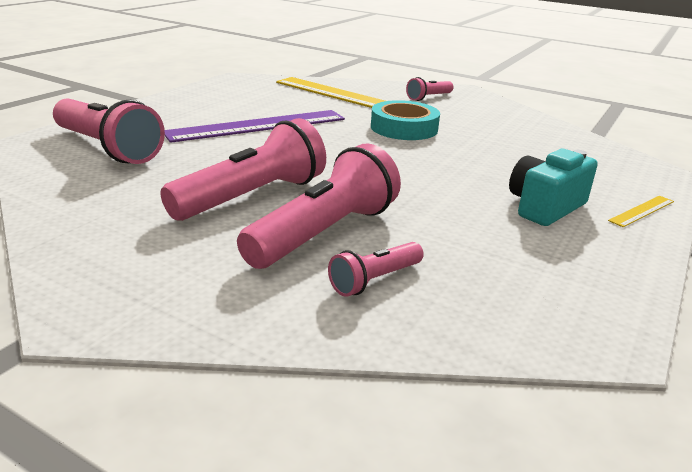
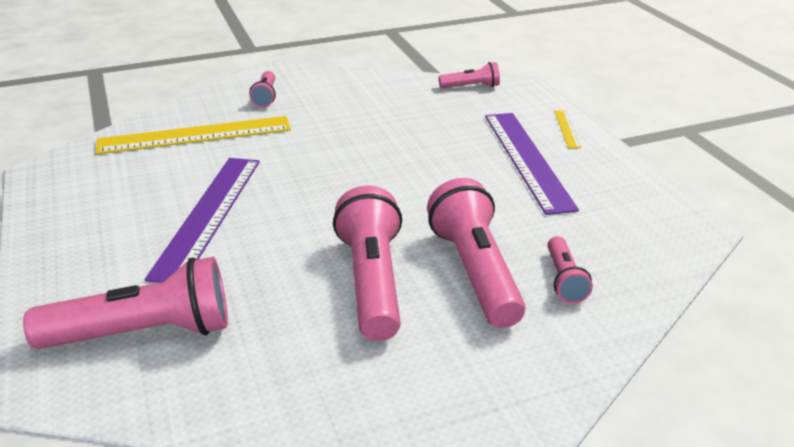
camera: 50 degrees left, 5 degrees up
turquoise tape [371,100,440,140] -> none
turquoise camera [509,149,598,226] -> purple ruler [485,113,579,215]
none -> pink flashlight [439,62,500,88]

